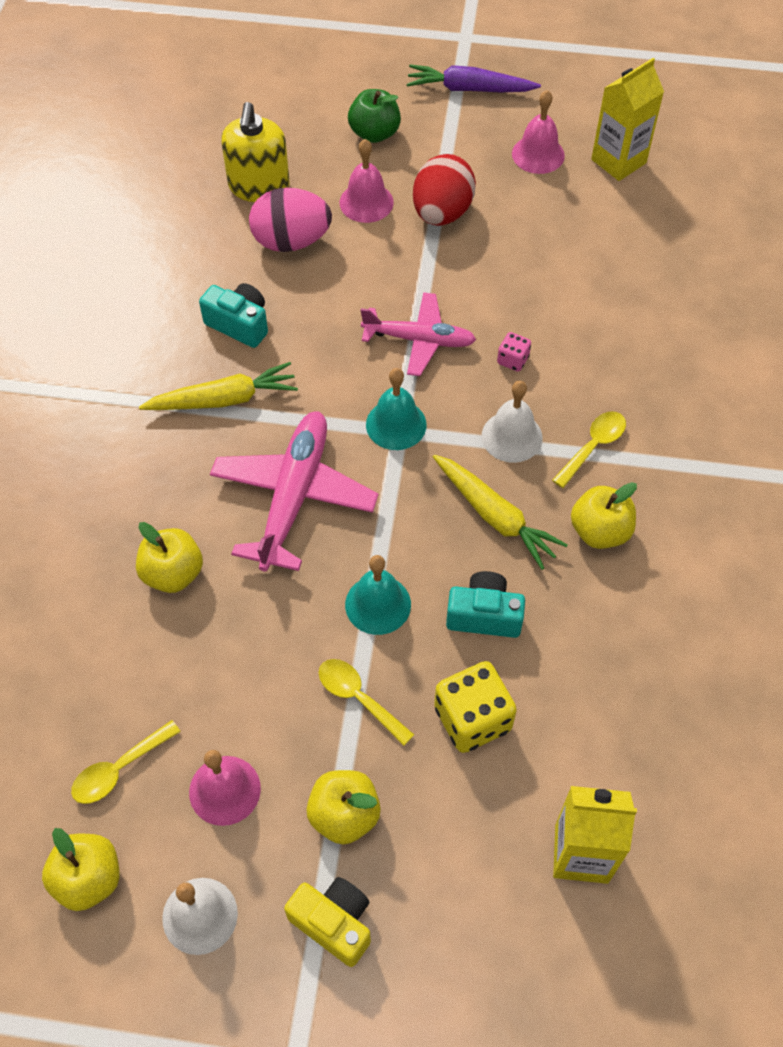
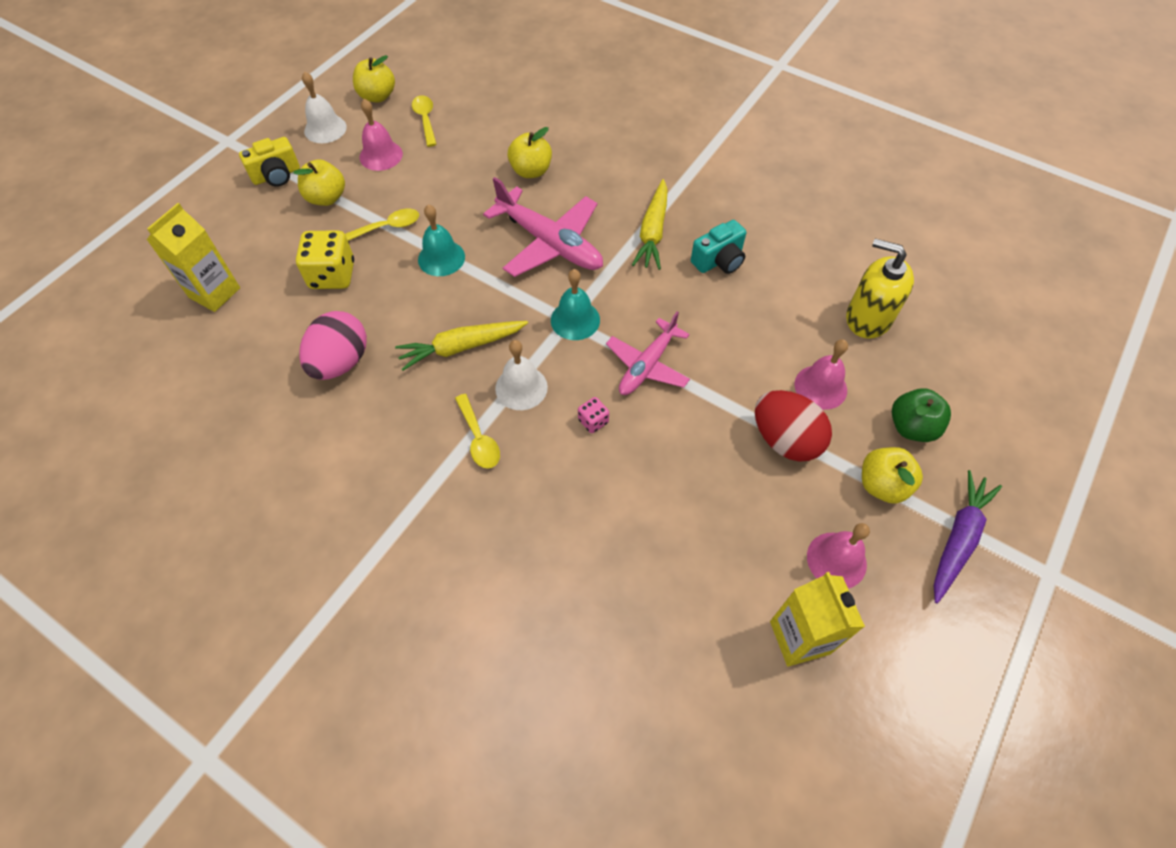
camera: 115 degrees right, 0 degrees up
pink egg [249,188,332,252] -> pink egg moved to [299,311,367,380]
turquoise camera [446,571,525,638] -> none
yellow apple [571,482,637,549] -> yellow apple moved to [862,447,923,504]

